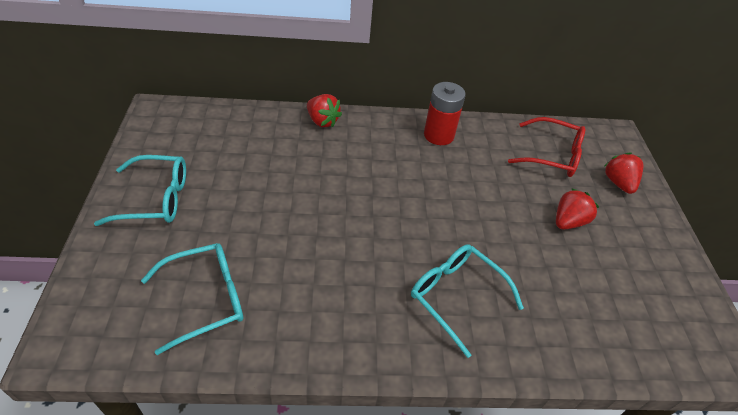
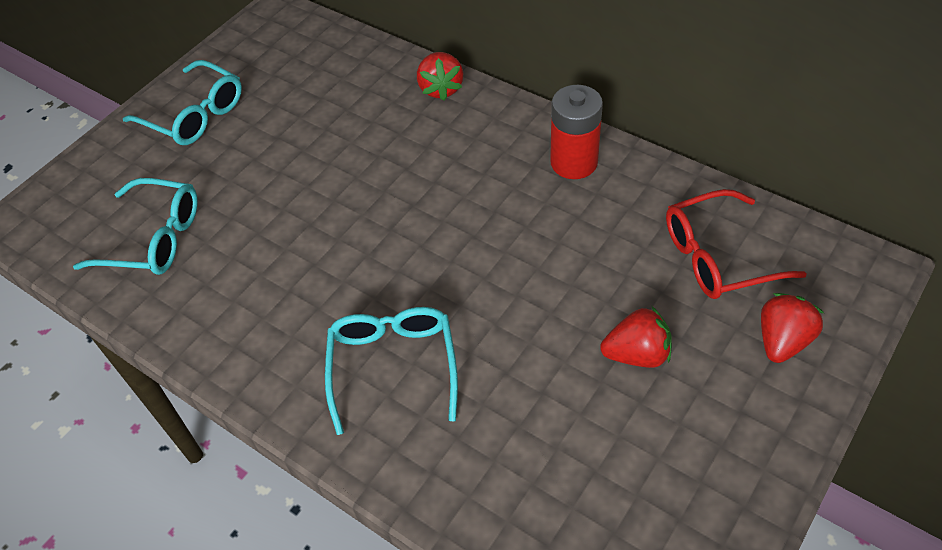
camera: 45 degrees right, 5 degrees up
red glasses [508,117,585,177] -> red glasses turned 105 degrees clockwise [666,189,807,299]

